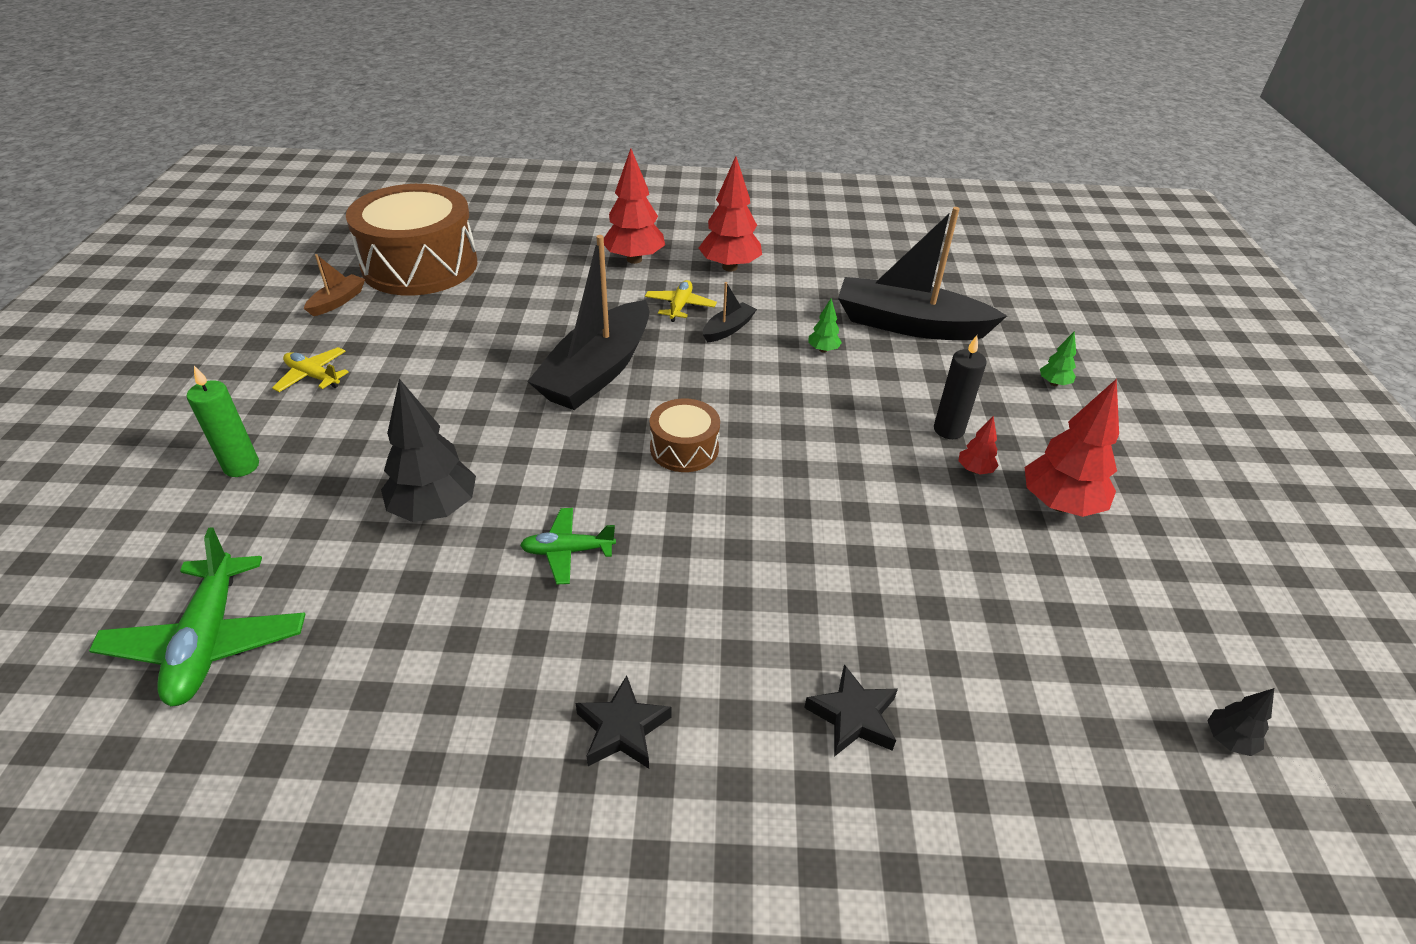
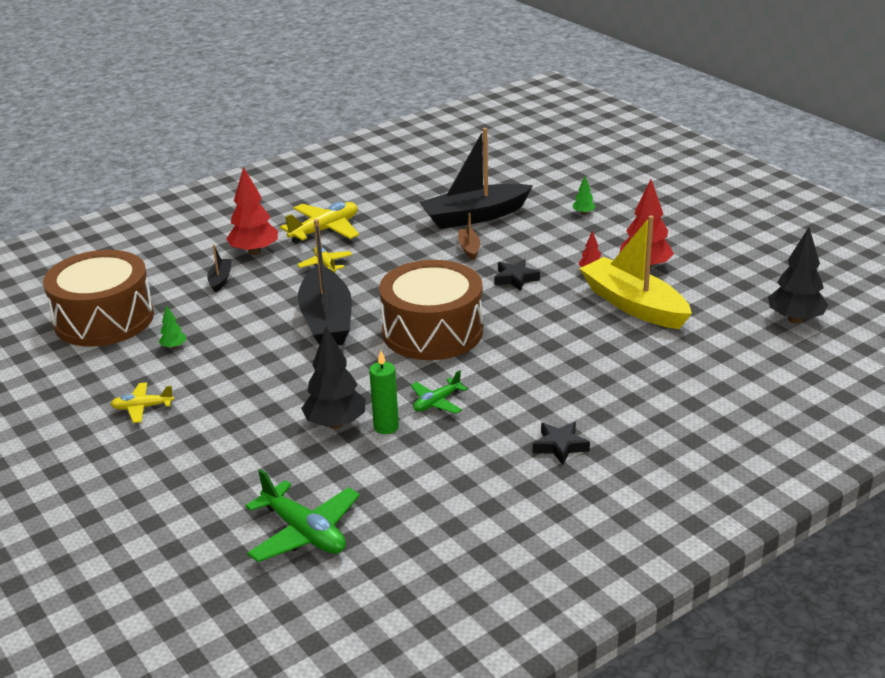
camera: 35 degrees left, 10 degrees down
green candle [187,366,259,477] -> green candle moved to [369,351,399,434]
brown boat [304,254,365,316] -> brown boat moved to [458,213,480,260]
brown drum [650,398,720,472] -> brown drum [379,260,483,360], size x2.09
red tree [699,156,762,272] -> yellow plane [280,202,359,244]
black boat [703,282,757,343] -> black boat moved to [207,244,232,293]
black star [804,664,898,757] -> black star moved to [494,259,540,291]
green tree [808,298,842,353] -> green tree moved to [159,305,186,349]
black candle [934,335,987,439] -> none
black tree [1207,688,1274,756] -> black tree [768,227,828,324], size x2.13
none -> yellow boat [579,215,692,329]

